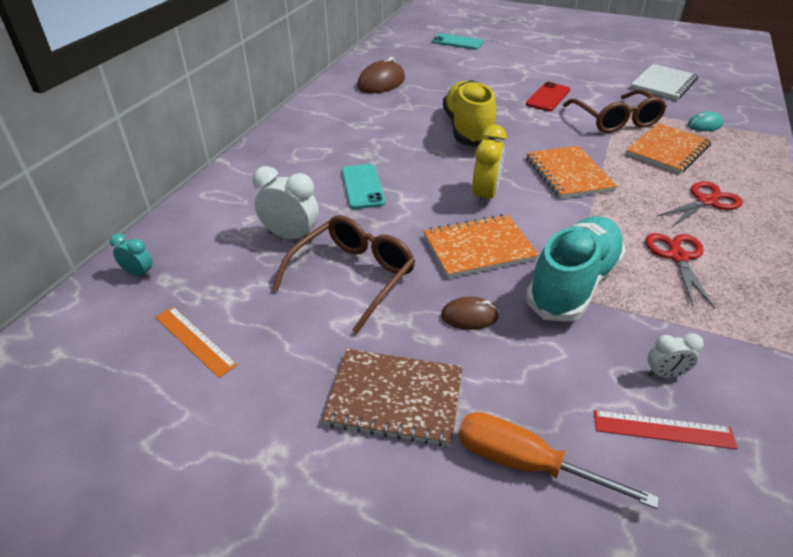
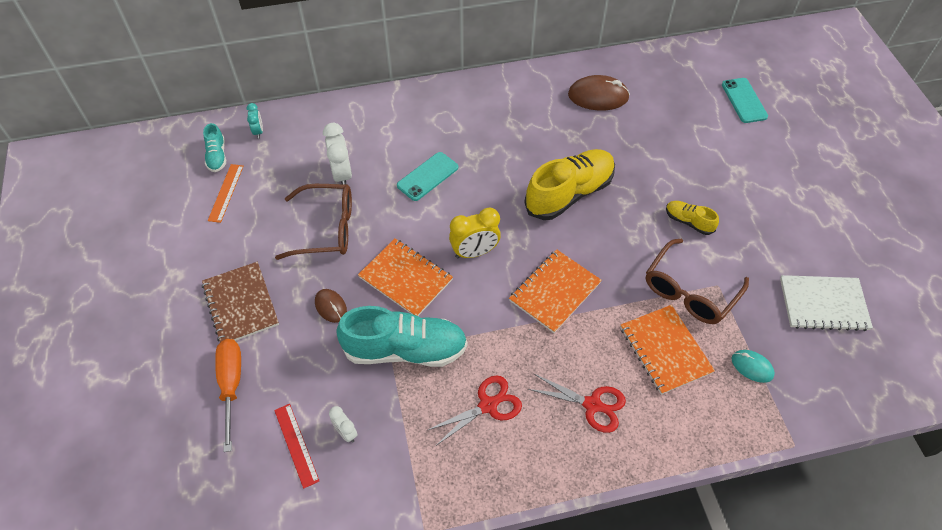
camera: 55 degrees right, 15 degrees up
red phone [526,82,570,111] -> yellow shoe [666,201,719,235]
orange notebook [626,123,712,174] -> orange notebook turned 60 degrees clockwise [620,305,715,395]
none -> turquoise shoe [203,123,226,172]

